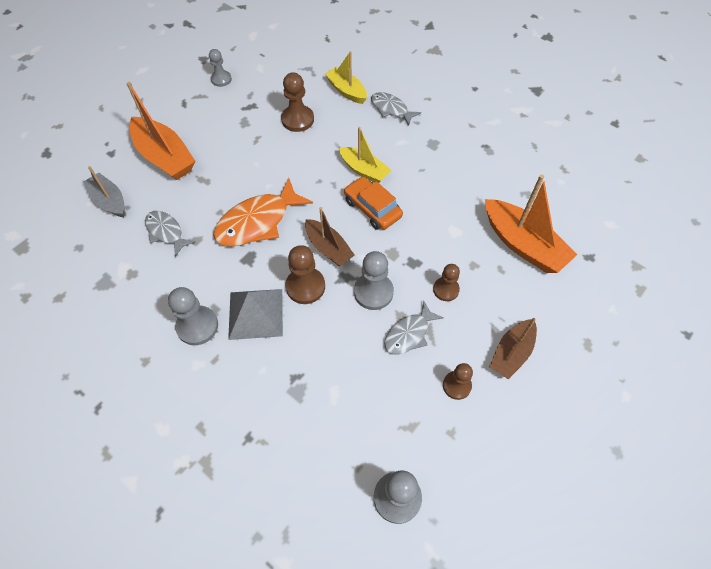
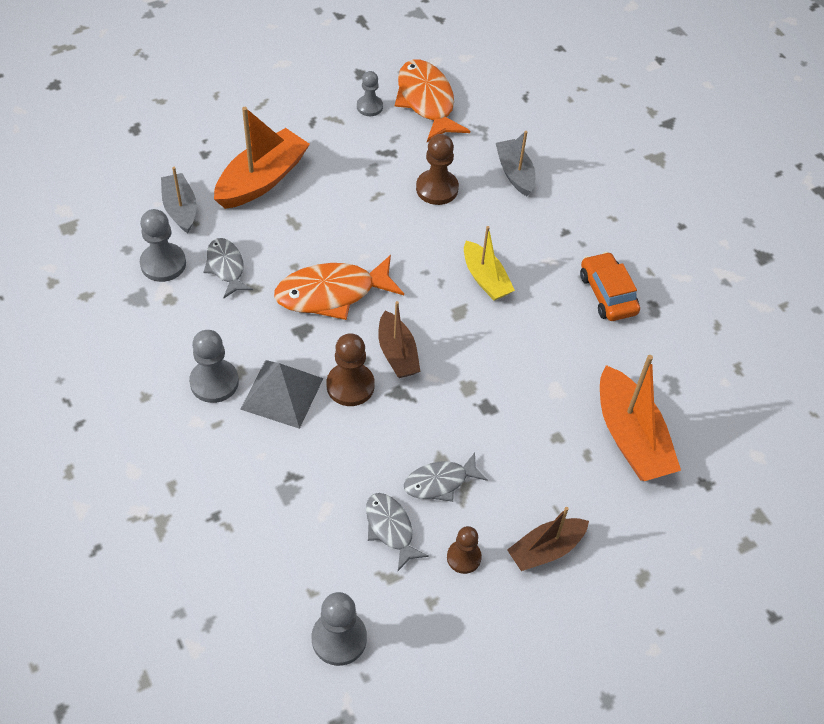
camera: 20 degrees right, 5 degrees down
orange boat [127,82,196,180] -> orange boat turned 120 degrees counterclockwise [214,107,310,209]
yellow boat [325,51,367,104] -> grey boat [496,131,535,196]
orange car [344,177,403,230] -> orange car moved to [580,252,640,321]
grey pawn [354,251,394,310] -> grey pawn moved to [140,209,186,282]
grey fish [371,92,421,126] -> grey fish moved to [366,493,429,571]
brown pawn [433,264,460,301] -> none
none -> orange fish [395,59,470,142]

